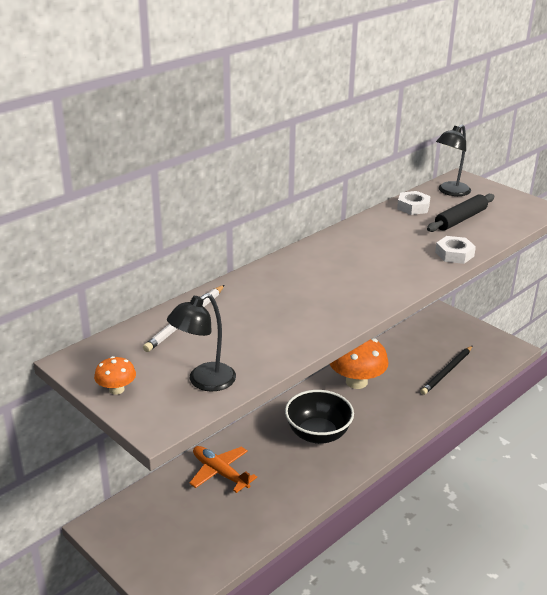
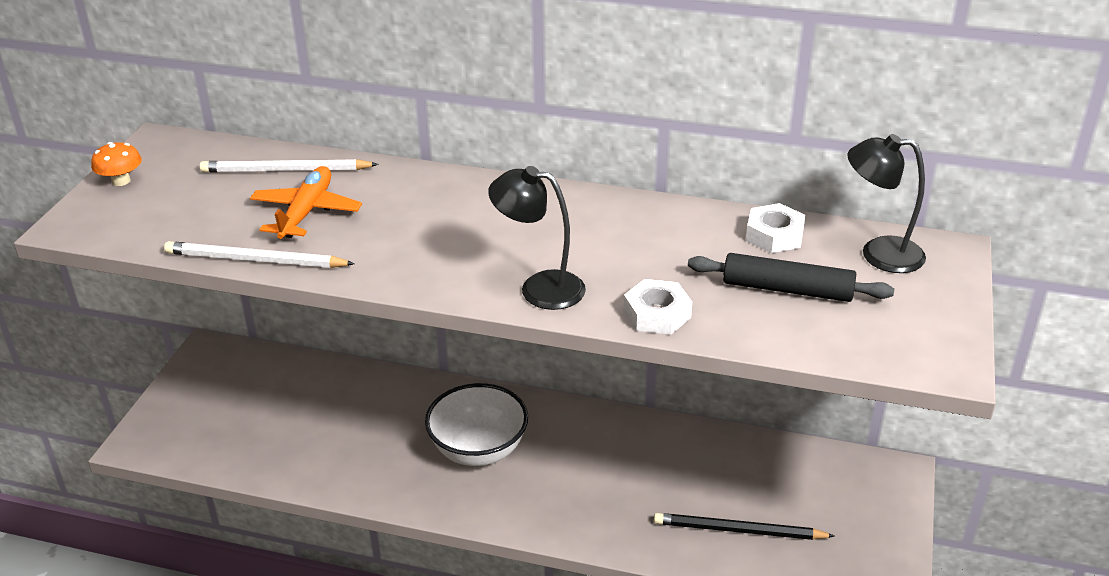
camera: 60 degrees right, 5 degrees up
black lamp [167,293,236,391] -> black lamp moved to [488,166,586,310]
orange plane [189,446,257,493] -> orange plane moved to [250,166,362,239]
black bowl [285,390,354,444] -> white bowl [425,383,528,466]
orange mushroom [329,338,388,389] -> none
none -> white pencil [164,241,355,268]

